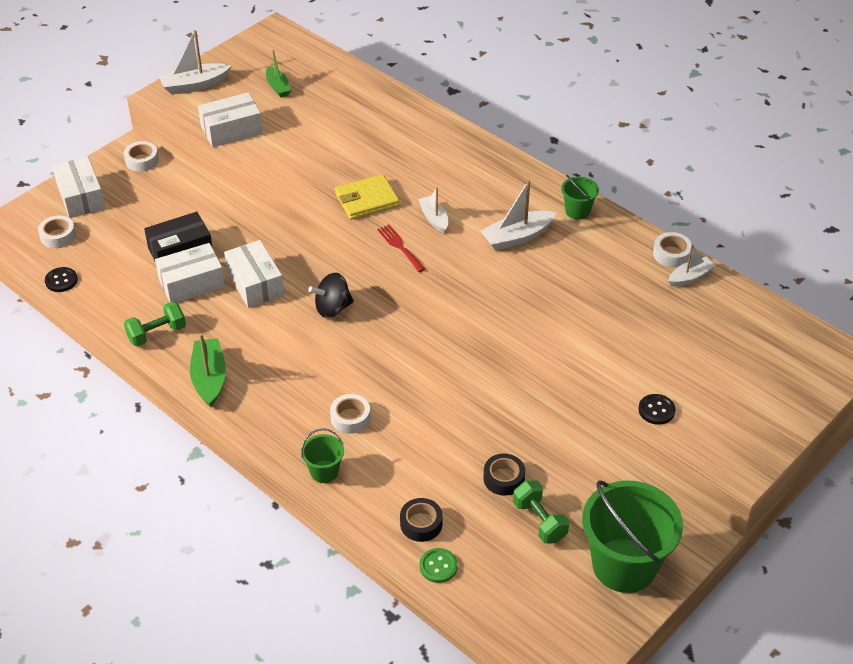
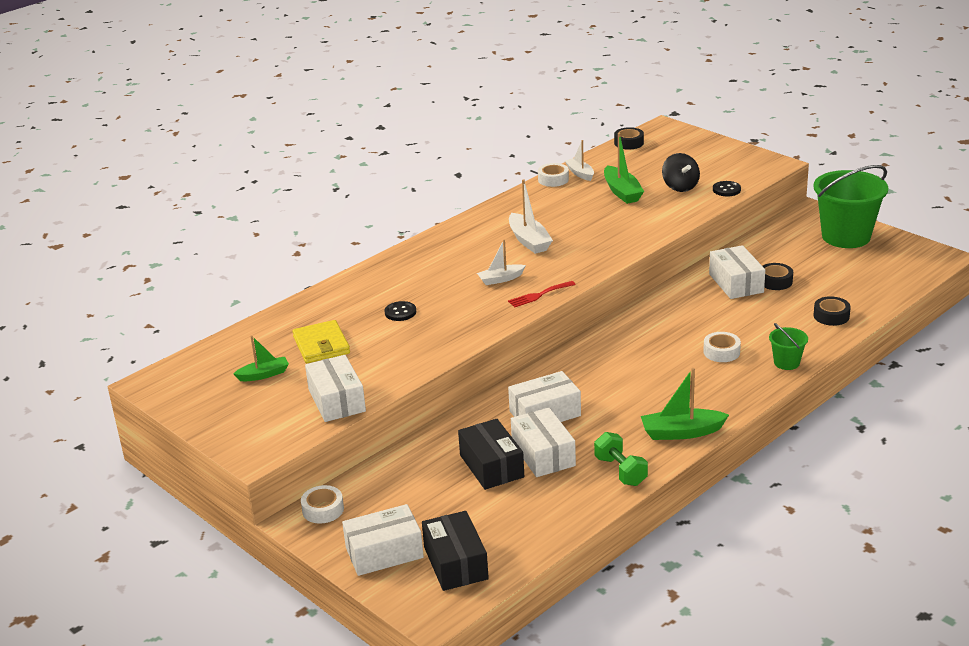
camera: 85 degrees left, 15 degrees down
white tape [38,215,76,249] -> black box [422,511,489,591]
black button [45,267,78,292] -> black button moved to [384,301,416,321]
white boat [159,30,231,95] -> none
black spinning top [308,273,354,318] -> black spinning top moved to [662,153,700,192]
yellow wallet [335,174,400,220] -> yellow wallet moved to [292,320,350,363]
green button [419,548,458,583] -> none
green dumbbell [513,480,569,544] -> none
green bucket [561,175,599,220] -> none
none -> green boat [604,133,644,204]
none -> black tape [614,127,644,150]
none -> white box [709,245,765,299]

